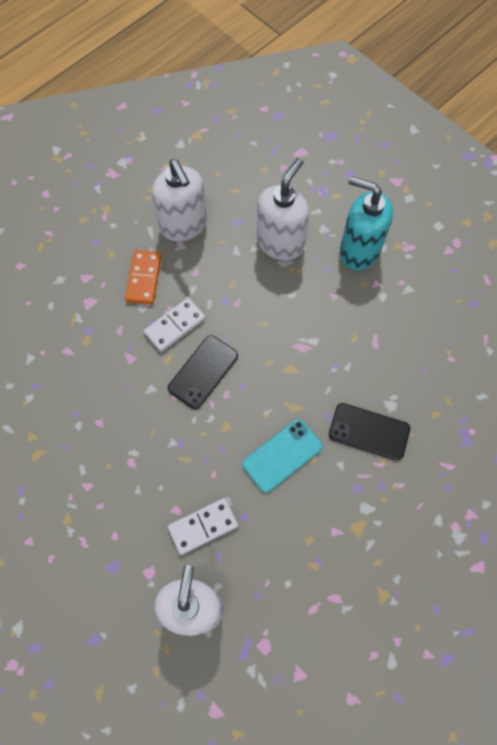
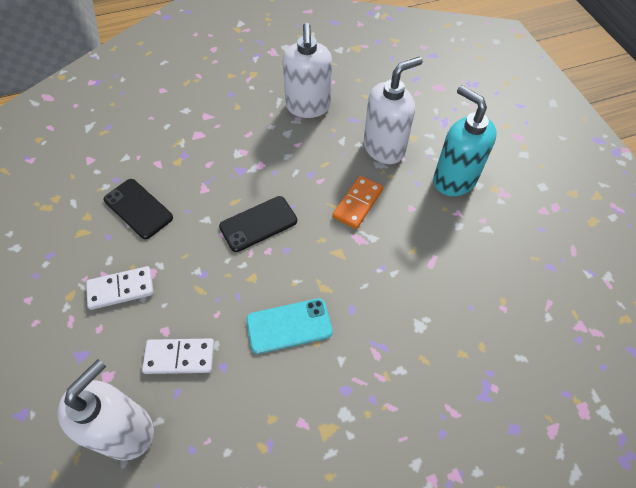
camera: 25 degrees right, 10 degrees down
orange domino [125,250,162,304] -> orange domino moved to [332,176,383,229]
white domino [144,298,206,352] -> white domino moved to [86,266,154,310]
black phone [329,403,410,461] -> black phone moved to [104,179,173,239]

